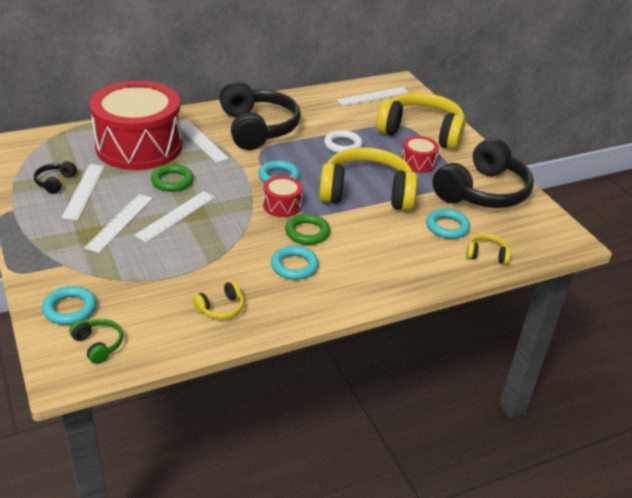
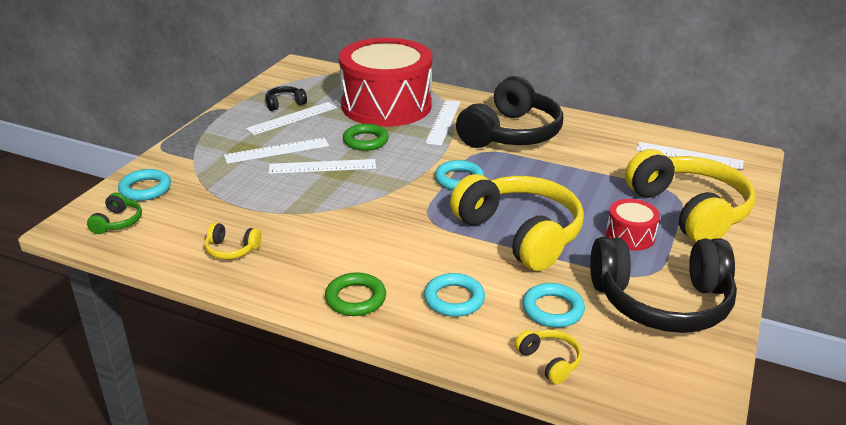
camera: 50 degrees right, 5 degrees down
red drum [263,176,303,217] -> none
turquoise ring [271,246,319,280] -> turquoise ring moved to [424,273,485,317]
green ring [285,214,330,245] -> green ring moved to [325,272,386,316]
white ring [324,130,363,153] -> none

